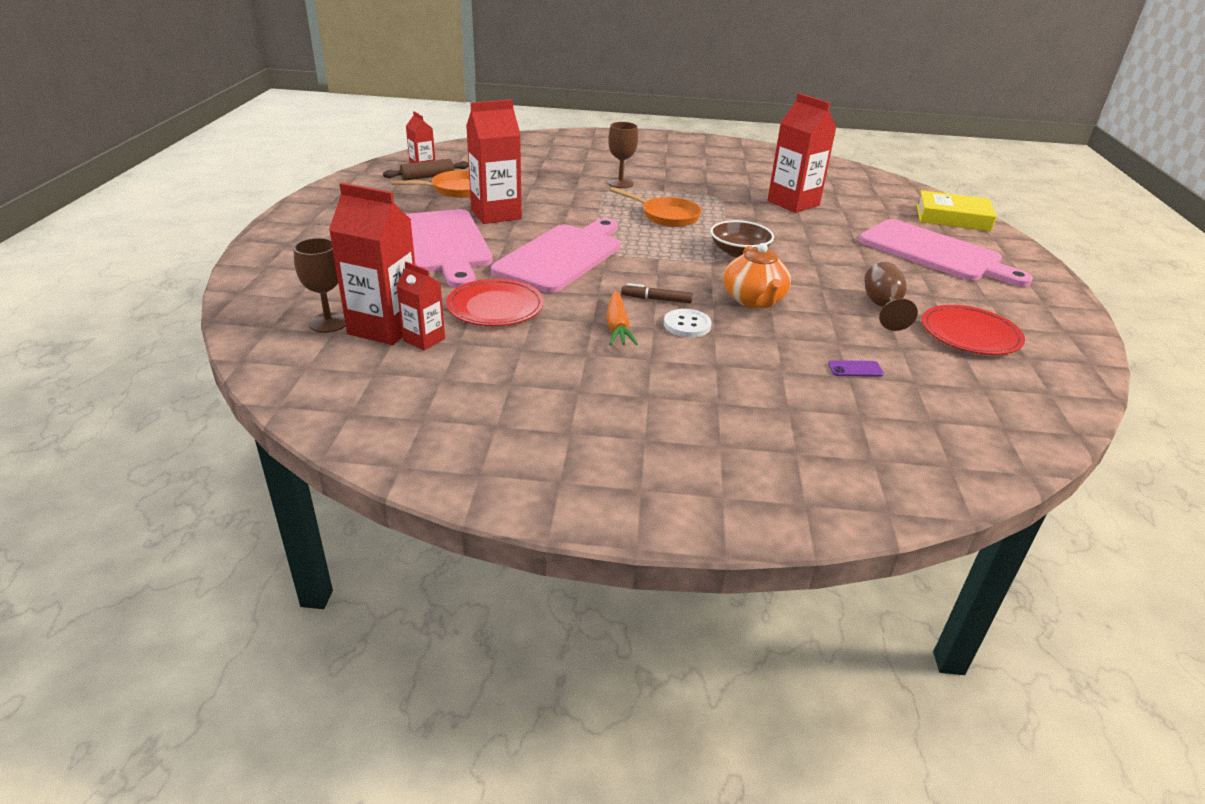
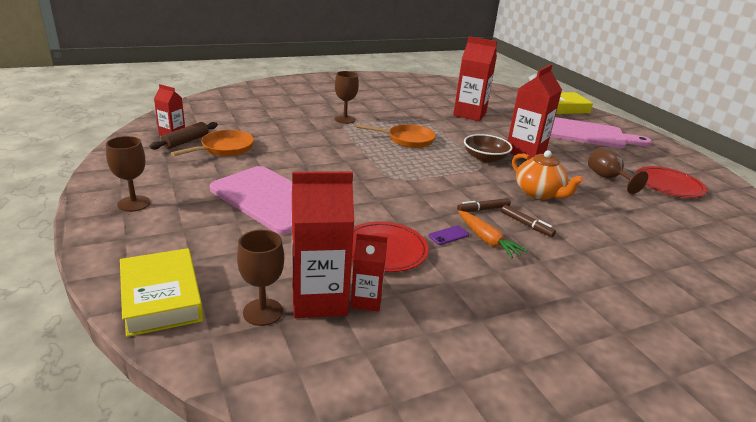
camera: 30 degrees left, 5 degrees down
red carton [466,99,522,224] -> red carton moved to [507,64,562,160]
pink cutting board [491,218,620,293] -> none
white button [664,309,712,337] -> brown marker [501,205,556,237]
purple phone [828,360,884,377] -> purple phone moved to [428,225,469,245]
none -> brown goblet [106,136,150,212]
none -> yellow book [120,248,203,337]

